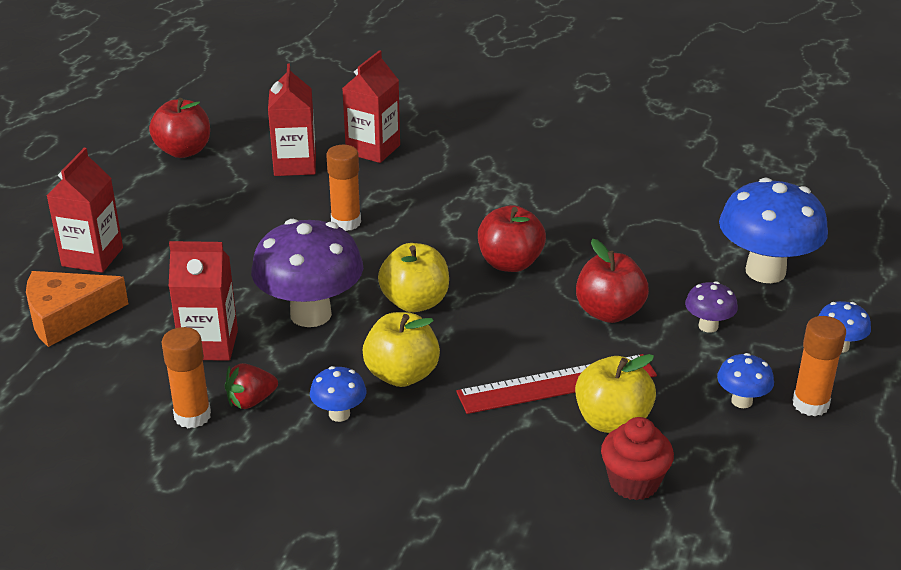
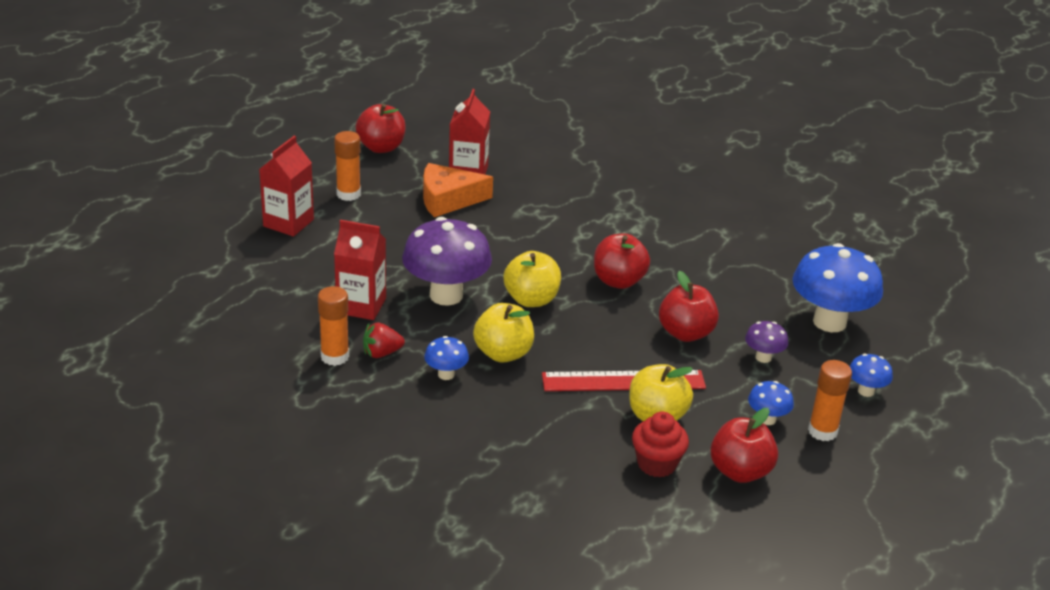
camera: 10 degrees right, 0 degrees up
orange cheese [26,271,128,347] -> orange cheese moved to [423,163,493,217]
orange glue stick [326,145,361,231] -> orange glue stick moved to [334,131,361,201]
red carton [342,50,400,163] -> none
none -> red apple [710,408,778,483]

